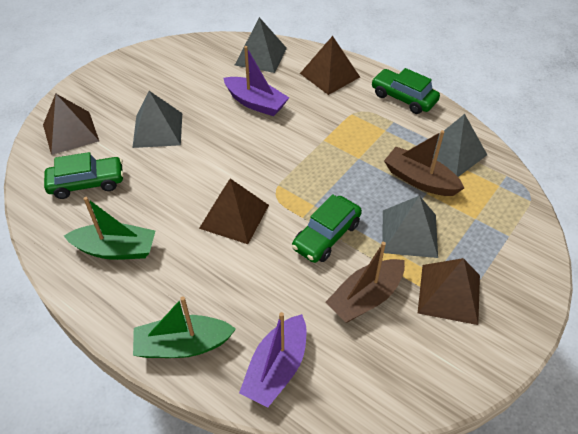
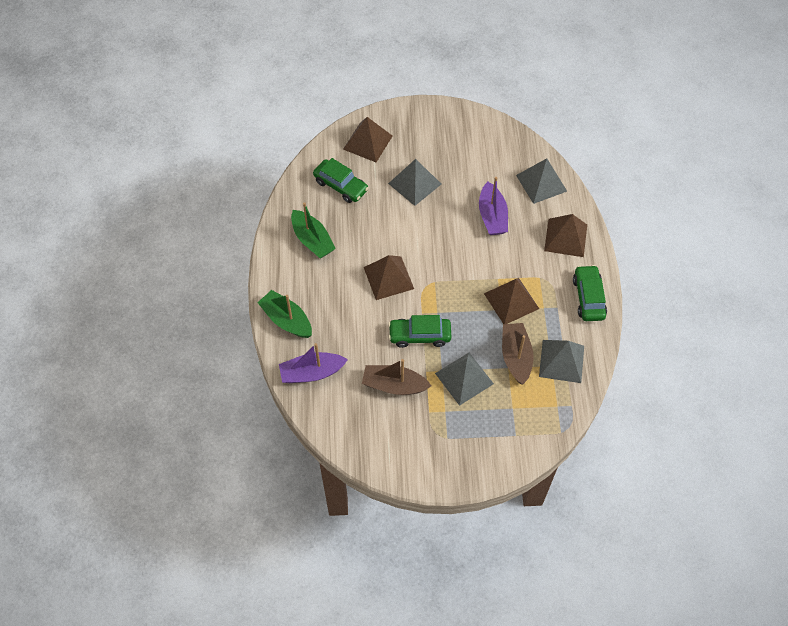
camera: 50 degrees right, 10 degrees up
brown pyramid [418,258,480,325] -> brown pyramid moved to [484,278,539,324]

